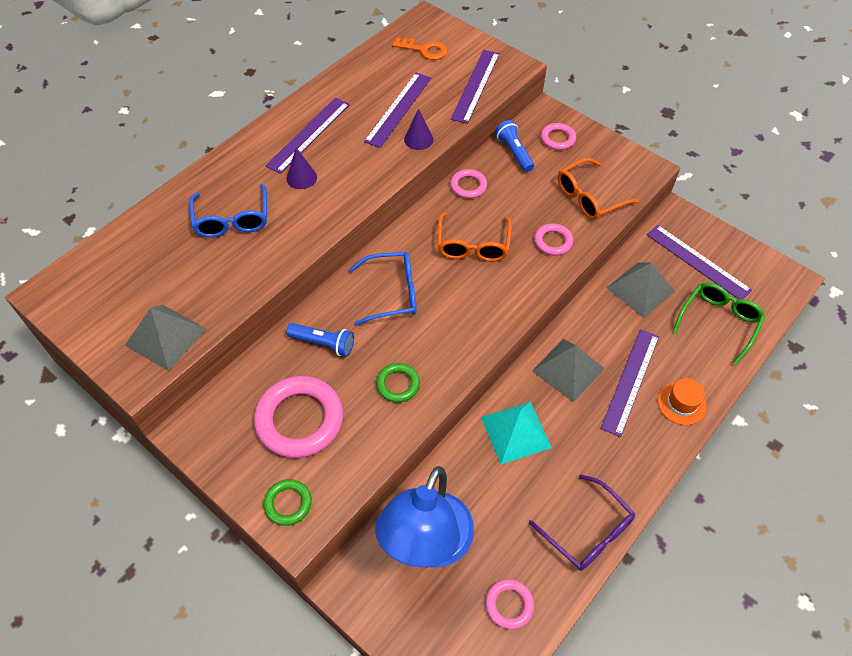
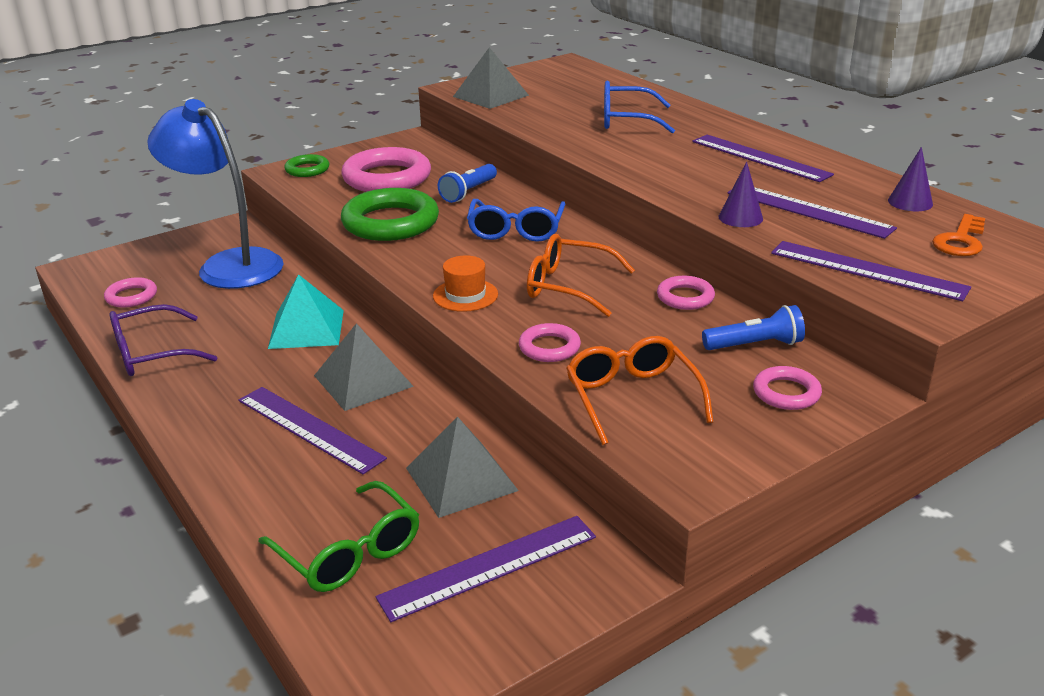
camera: 105 degrees right, 25 degrees down
purple cone [286,148,317,189] -> purple cone moved to [888,147,933,211]
green ring [376,363,420,403] -> green ring [341,188,439,241], size x1.96
orange hat [658,378,707,425] -> orange hat moved to [433,255,498,312]

